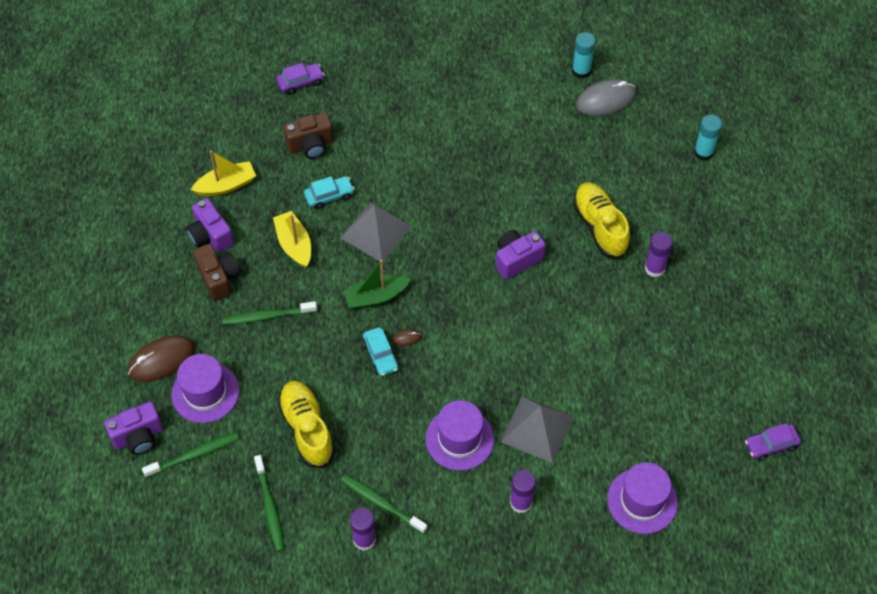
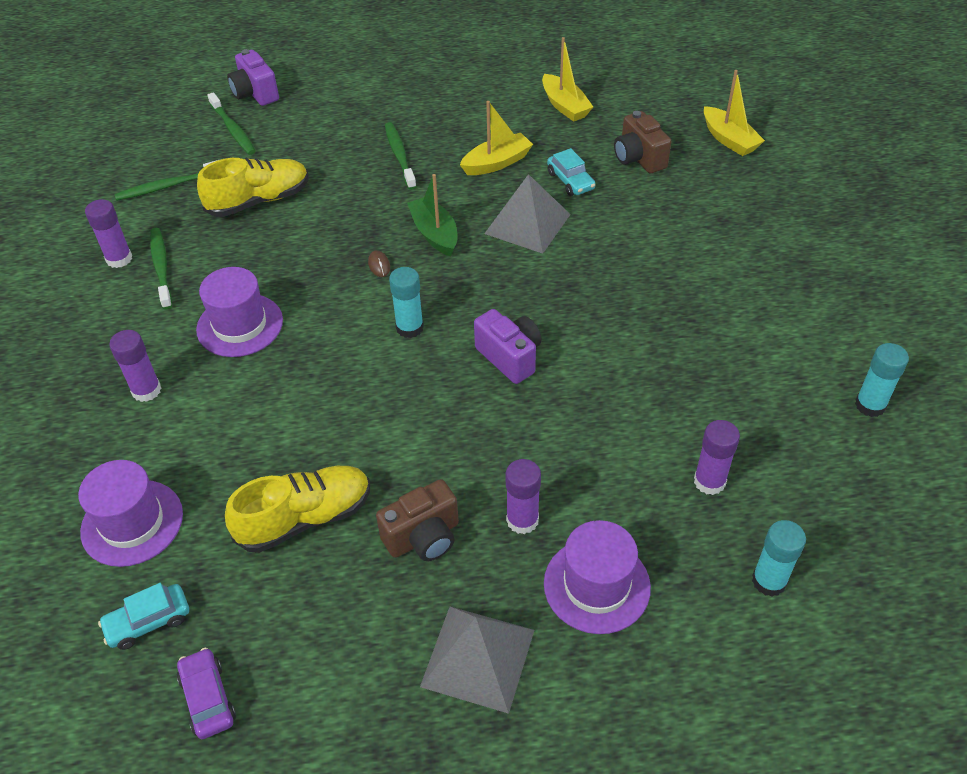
camera: 85 degrees right, 10 degrees down
brown mouse [128,335,195,382] -> none
purple hat [171,354,239,423] -> purple hat moved to [544,520,651,634]
purple camera [186,198,234,253] -> none
brown camera [193,244,240,301] -> brown camera moved to [376,479,459,561]
purple car [276,63,325,95] -> yellow boat [704,70,765,156]
green toothbrush [340,474,428,534] -> green toothbrush turned 45 degrees counterclockwise [150,228,172,309]
turquoise car [362,327,399,376] -> turquoise car moved to [98,583,189,650]
grey pyramid [501,396,573,463] -> grey pyramid moved to [420,607,534,714]
yellow shoe [573,182,630,259] -> yellow shoe moved to [225,466,370,553]
grey mouse [576,79,636,116] -> none
none -> turquoise glue stick [389,267,424,338]
none -> purple glue stick [694,420,740,495]

